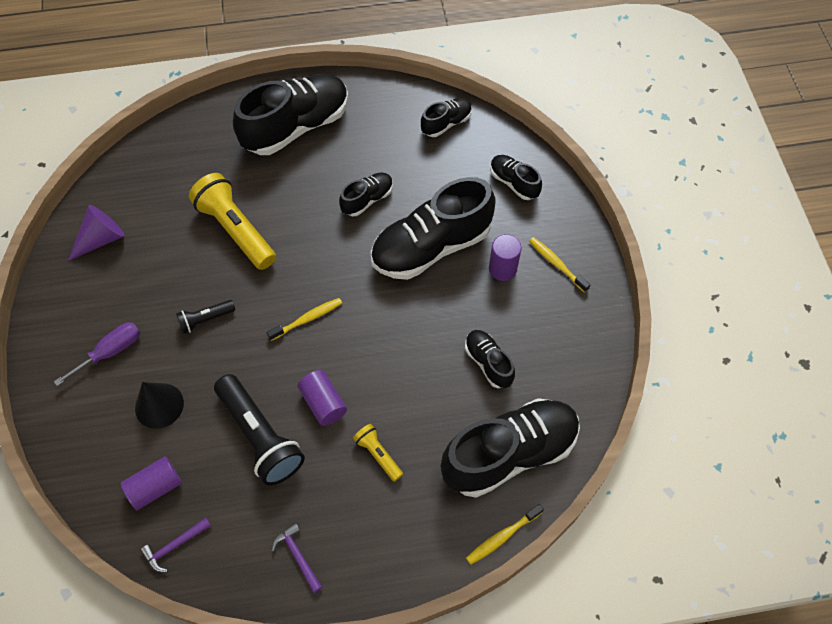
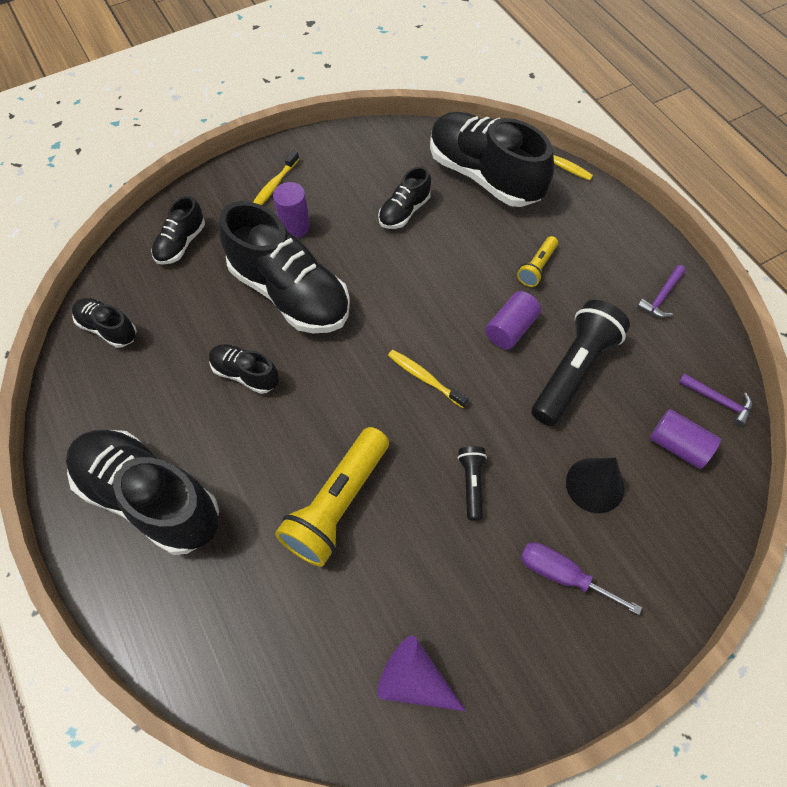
camera: 110 degrees left, 0 degrees up
black flashlight [176,300,235,334] -> black flashlight turned 135 degrees counterclockwise [458,446,487,520]

